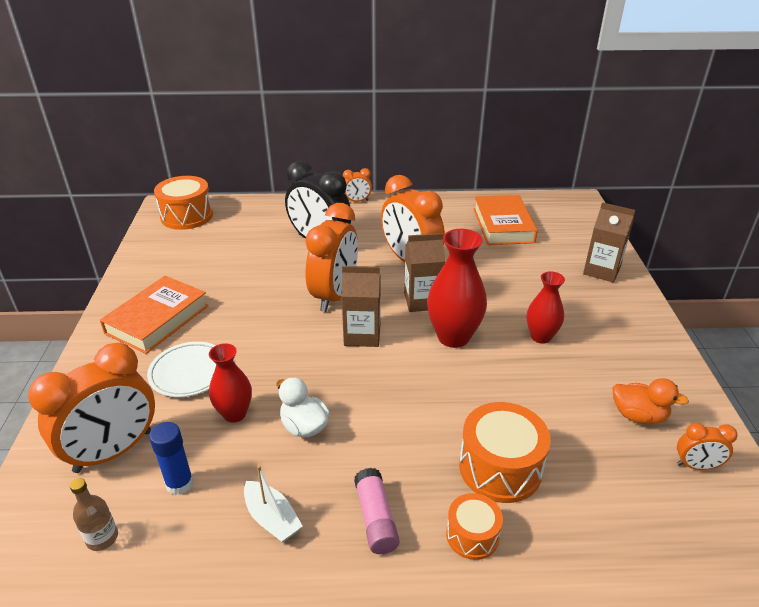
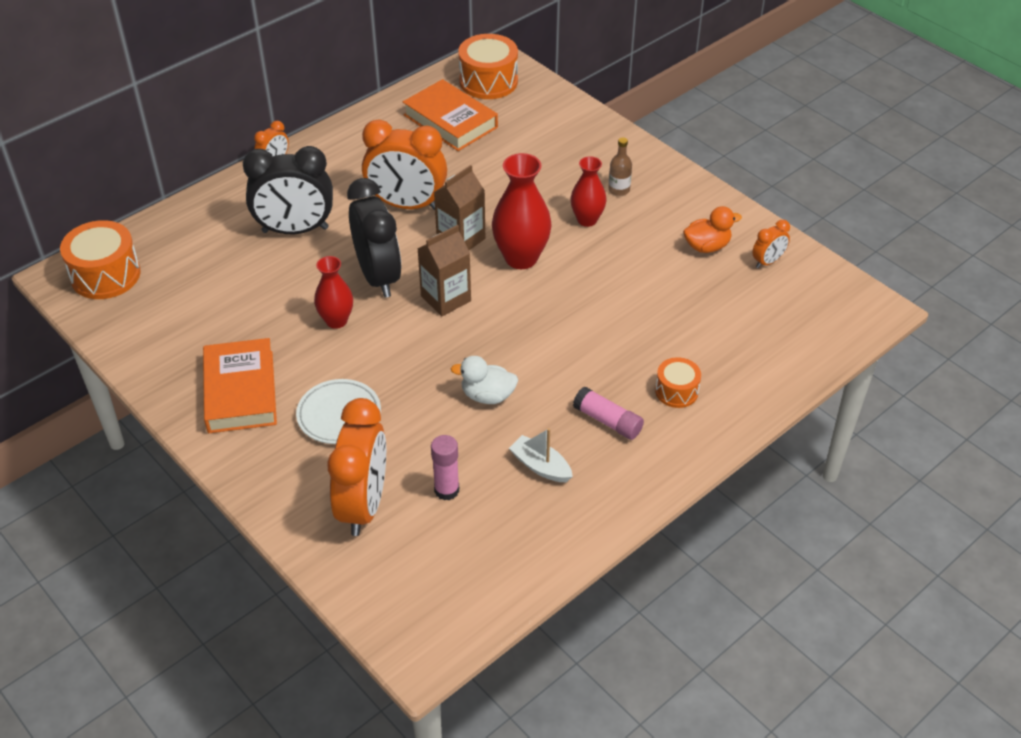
camera: 40 degrees left, 10 degrees up
brown bottle [70,478,118,551] -> brown bottle moved to [608,137,632,196]
blue glue stick [149,422,194,495] -> pink glue stick [431,435,459,500]
red vase [209,343,252,423] -> red vase moved to [314,256,353,329]
white boat [244,465,303,543] -> white boat turned 150 degrees counterclockwise [509,428,573,482]
orange clock [305,203,358,312] -> black clock [347,178,401,298]
orange drum [459,402,551,503] -> orange drum moved to [458,34,518,99]
brown carton [583,202,635,282] -> none

